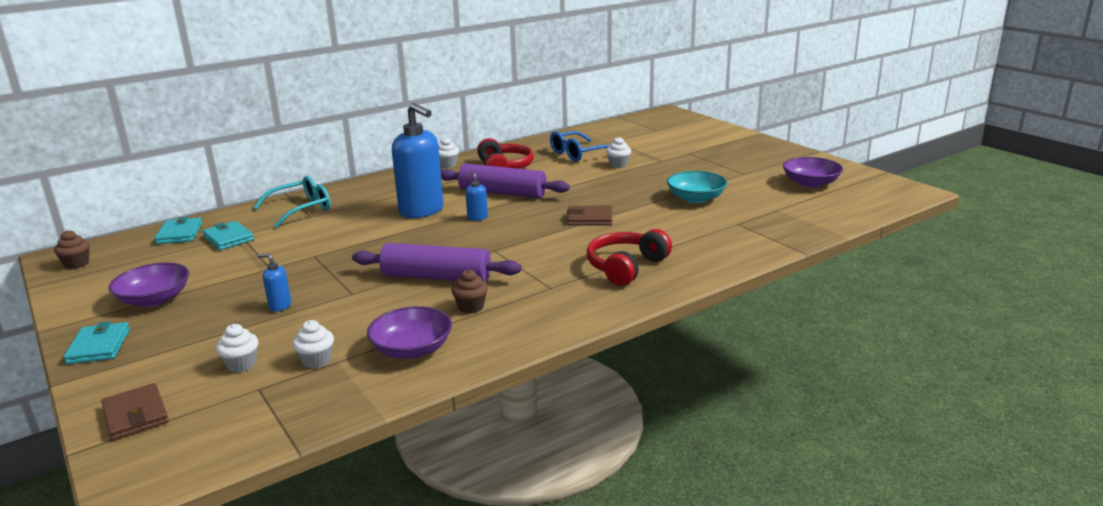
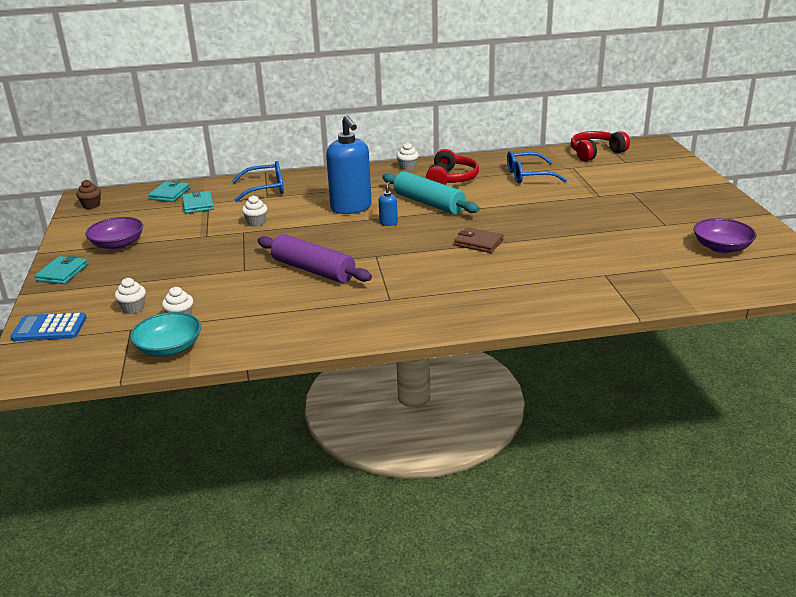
camera: 25 degrees right, 5 degrees up
brown wallet [101,383,169,440] -> blue calculator [10,312,86,341]
turquoise glasses [253,176,331,228] -> blue glasses [232,161,284,202]
blue soap dispenser [258,254,291,312] -> none
purple bowl [367,306,452,359] -> none
purple rolling pin [441,164,570,198] -> turquoise rolling pin [382,171,480,214]
brown cupcake [451,269,488,313] -> none
red headphones [587,229,672,286] -> red headphones moved to [571,131,630,162]
white cupcake [606,137,631,168] -> white cupcake moved to [242,195,267,227]
turquoise bowl [667,171,727,203] -> turquoise bowl moved to [130,312,201,357]

